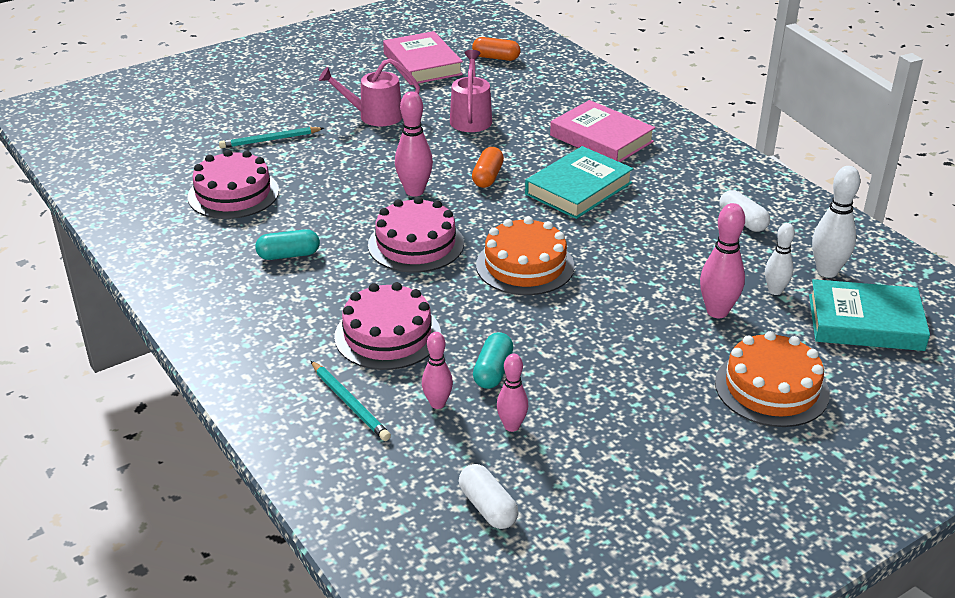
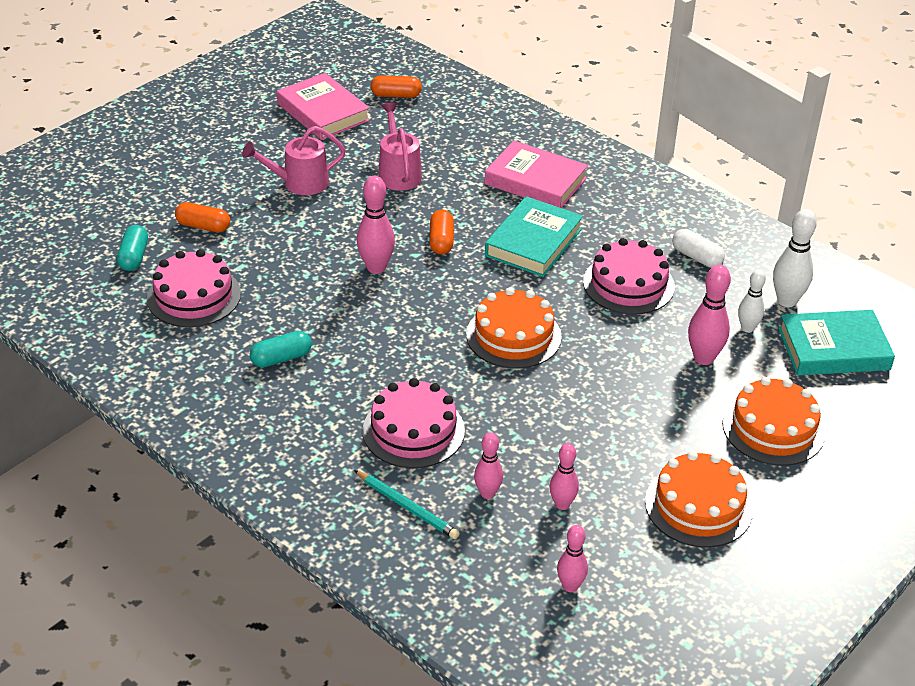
camera: 15 degrees left, 5 degrees up
turquoise pencil [219,127,324,148] -> orange capsule [175,202,230,232]
pink cake [368,196,464,273] -> pink cake moved to [583,238,675,315]
white capsule [459,464,519,529] -> pink bowling pin [557,525,588,592]
turquoise capsule [473,332,513,389] -> turquoise capsule moved to [117,225,148,271]
none -> orange cake [645,451,753,547]

